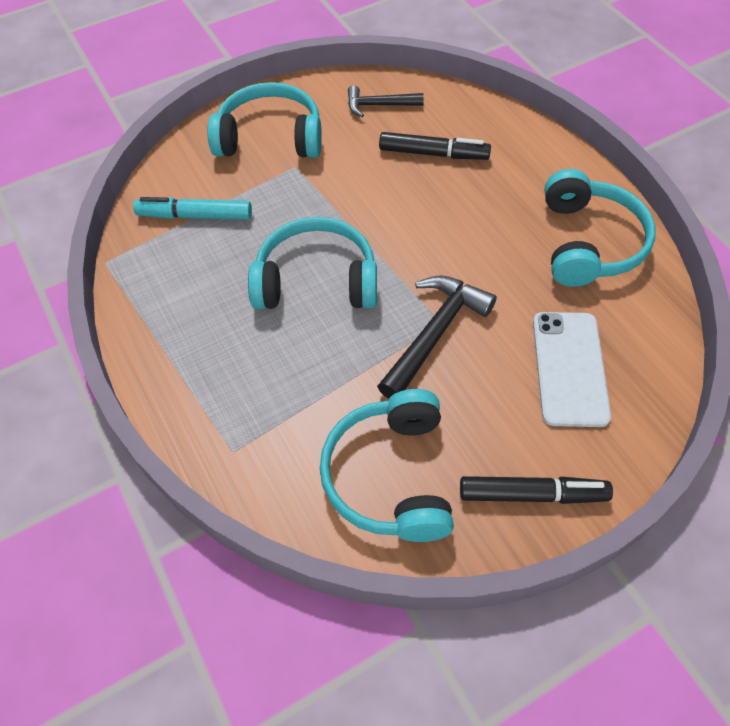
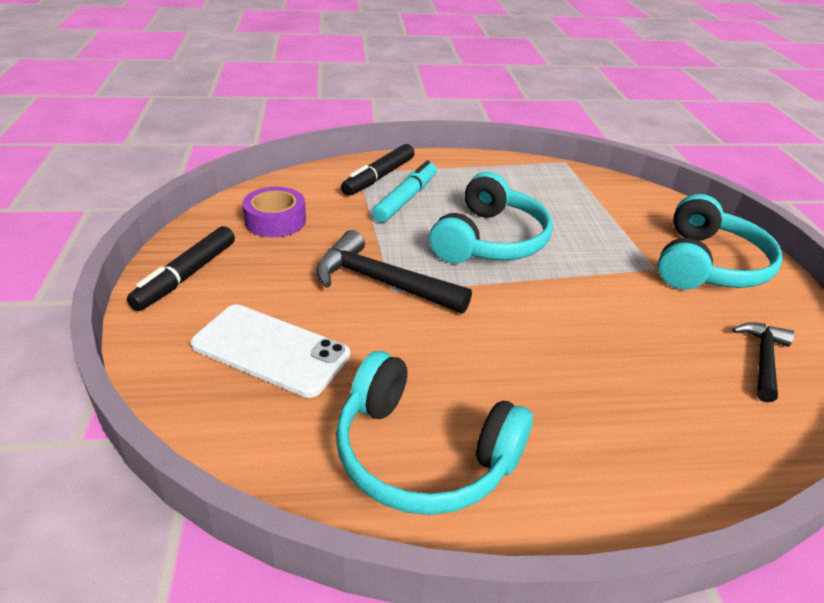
camera: 110 degrees right, 20 degrees down
turquoise marker [133,197,252,220] -> turquoise marker moved to [372,160,437,222]
turquoise headphones [320,389,454,542] -> purple tape [242,187,306,237]
black hammer [377,276,497,399] -> black hammer turned 150 degrees clockwise [316,230,472,314]
black marker [379,132,491,160] -> black marker moved to [341,144,414,196]

